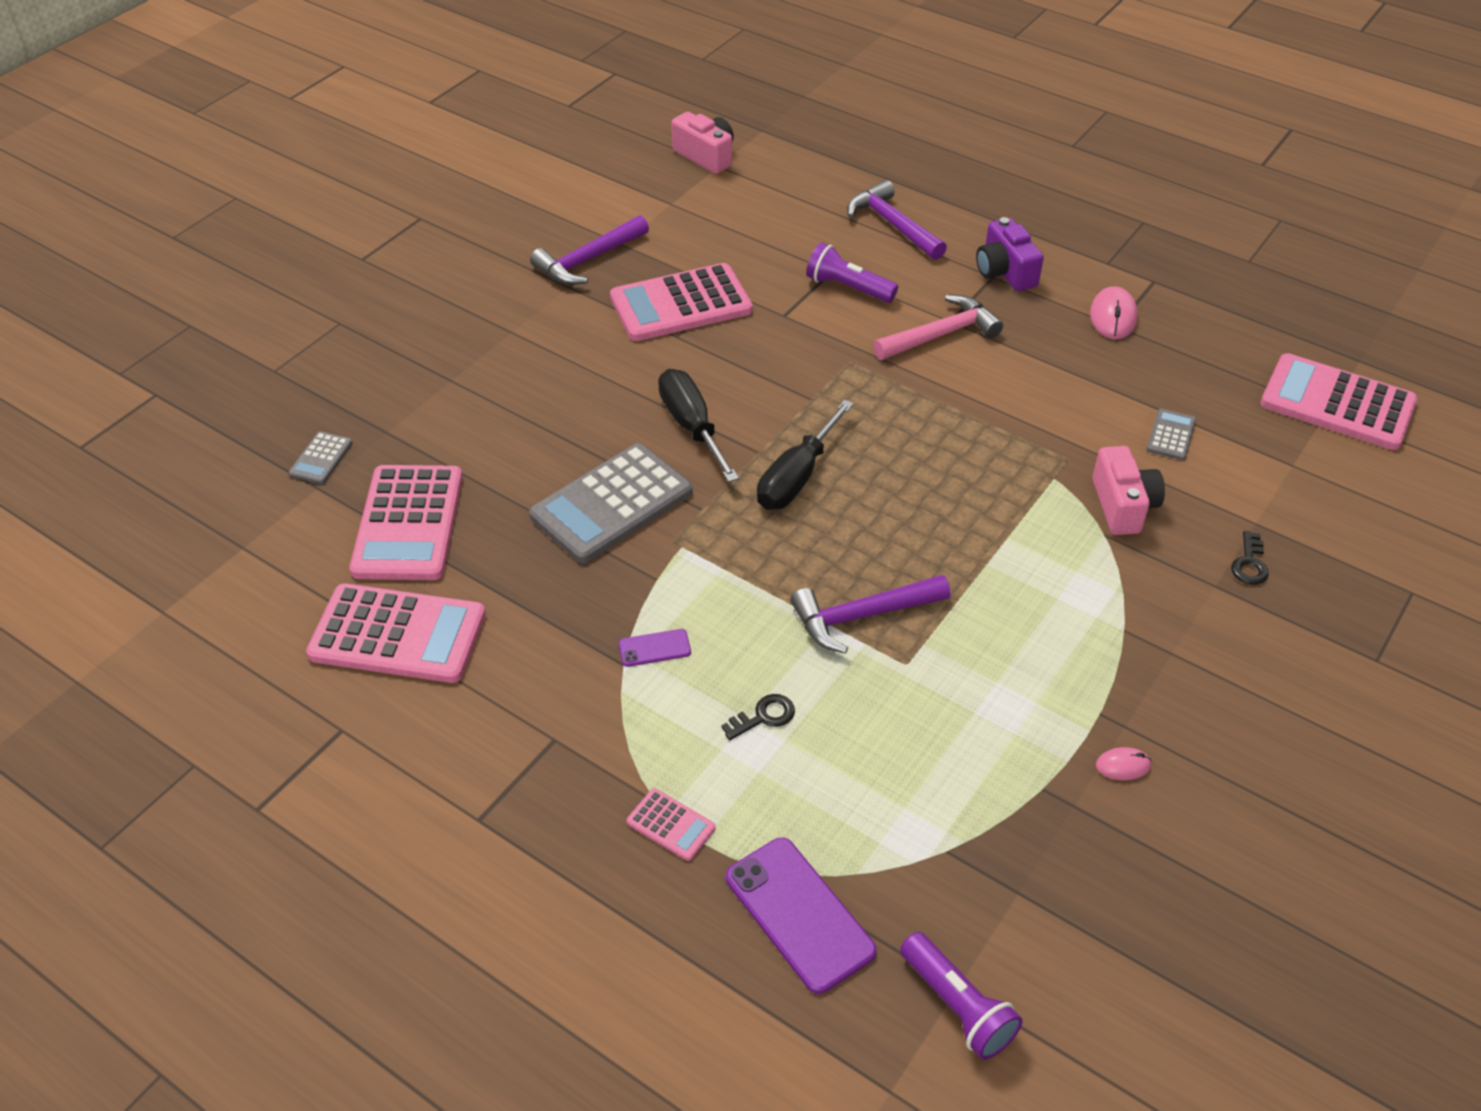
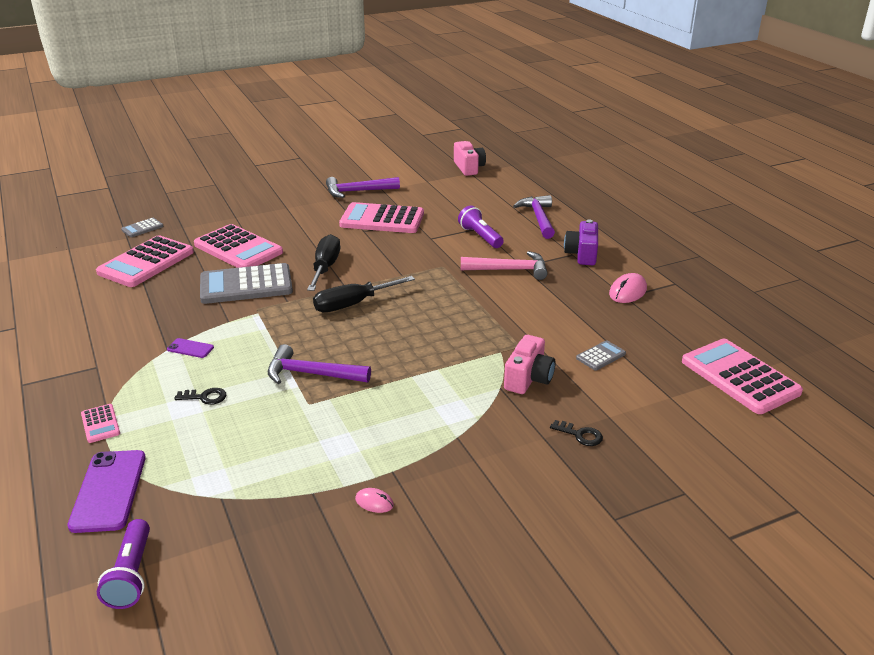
camera: 30 degrees right, 15 degrees down
pink calculator [306,583,486,683] -> pink calculator moved to [194,224,283,268]
black key [1231,531,1269,585] -> black key turned 105 degrees counterclockwise [550,420,603,446]

